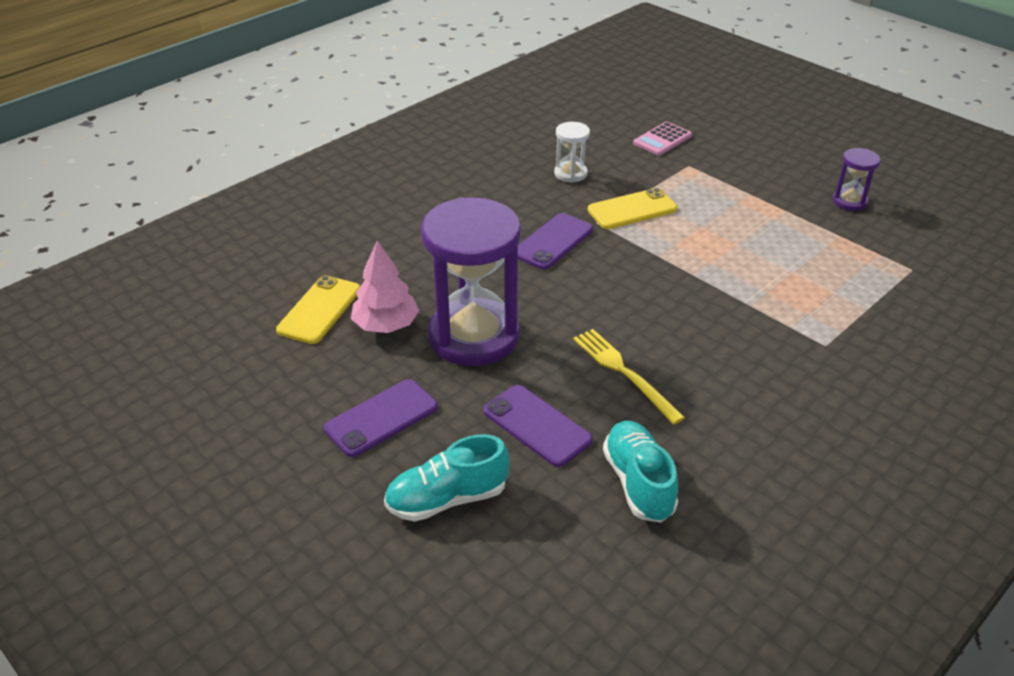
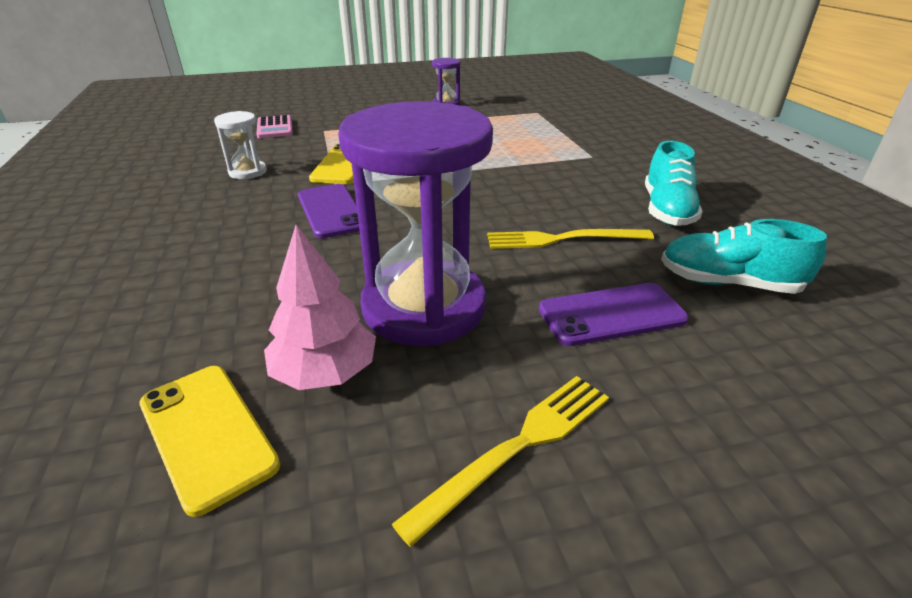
camera: 60 degrees left, 5 degrees down
purple phone [324,379,438,457] -> yellow fork [392,376,609,547]
turquoise shoe [384,434,510,522] -> turquoise shoe moved to [645,141,703,226]

